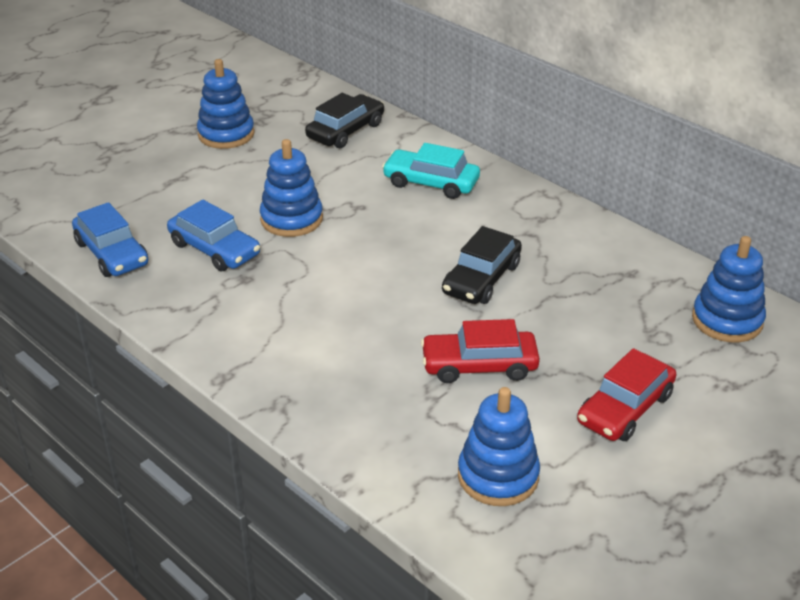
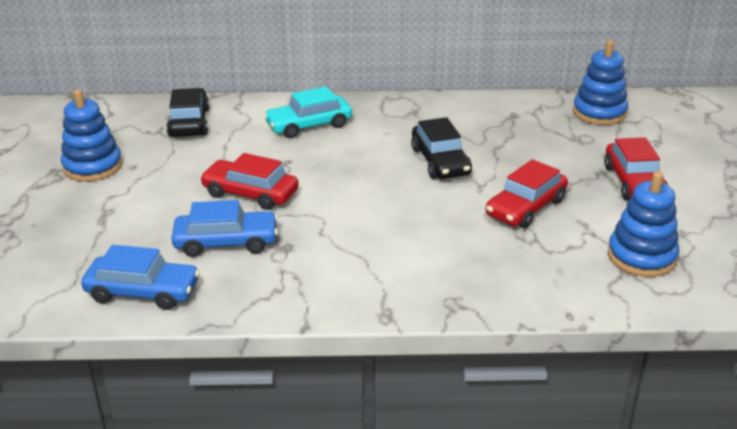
camera: 45 degrees left, 5 degrees down
blue stacking toy [260,139,323,237] -> red car [200,153,299,210]

